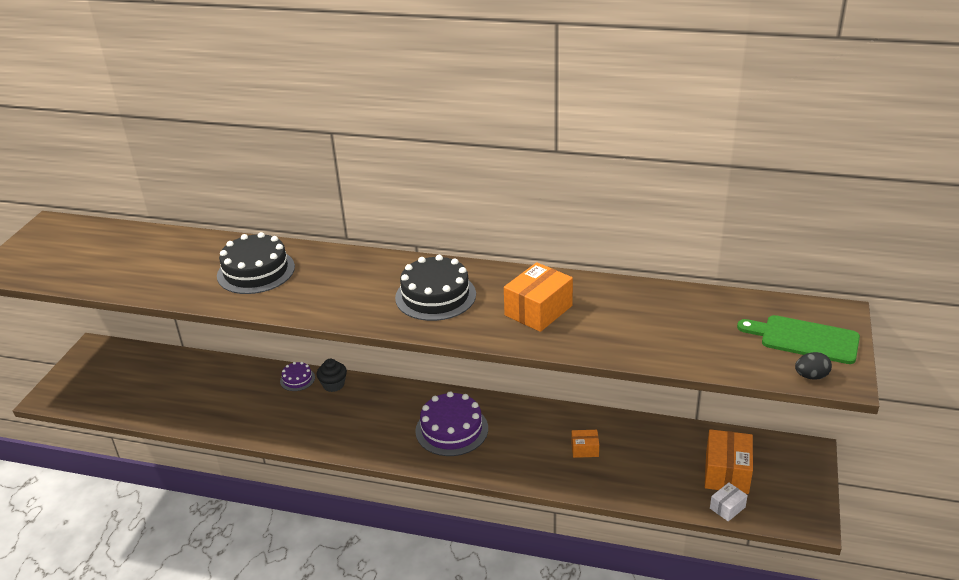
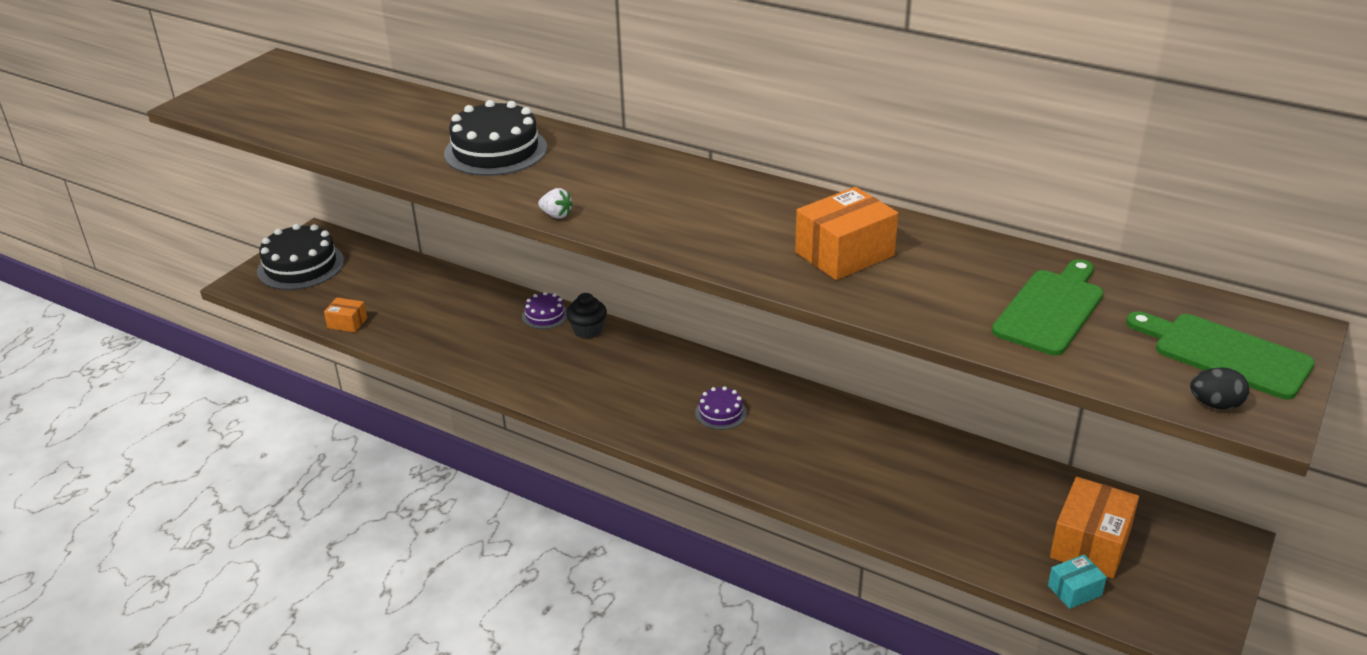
camera: 15 degrees right, 0 degrees up
black cake [395,255,476,321] -> black cake moved to [257,224,344,290]
purple cake [415,391,488,456] -> purple cake [695,386,747,430], size x0.51
orange box [571,430,599,458] -> orange box moved to [324,297,367,332]
white box [710,482,748,521] -> turquoise box [1048,554,1107,609]
none -> white strawberry [538,188,573,219]
none -> green cutting board [992,259,1103,355]

